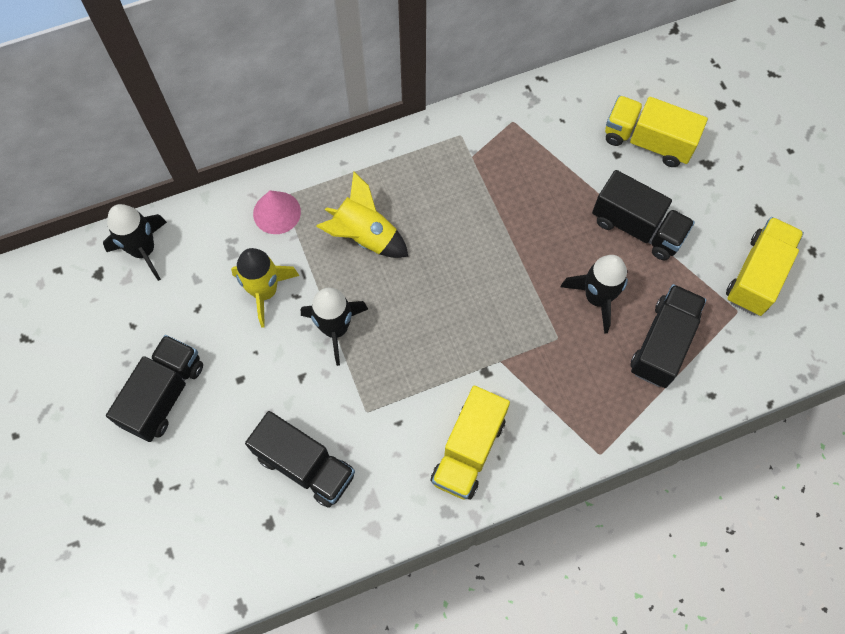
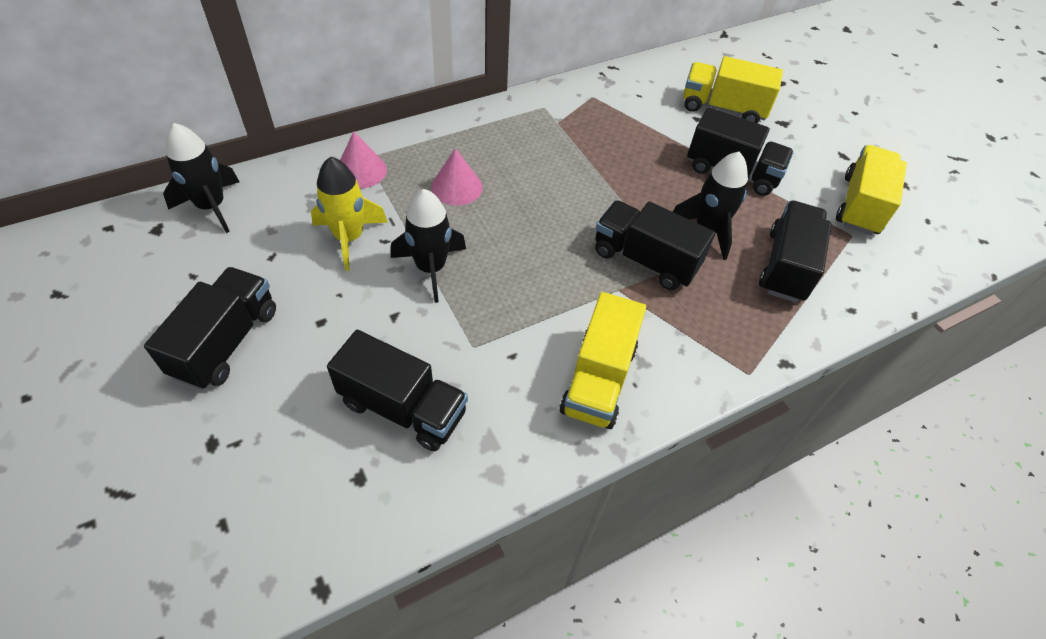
camera: 10 degrees left, 15 degrees down
yellow rocket [316,172,409,258] -> pink cone [431,148,482,206]
none -> black truck [595,200,715,290]

